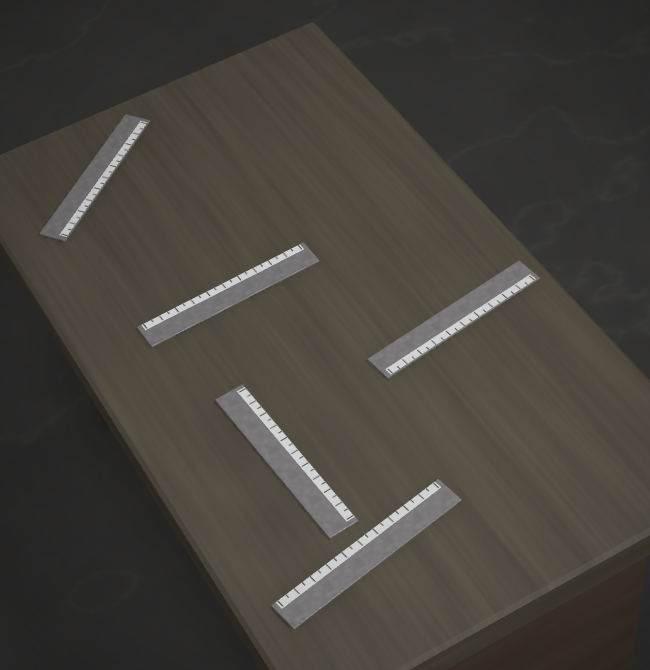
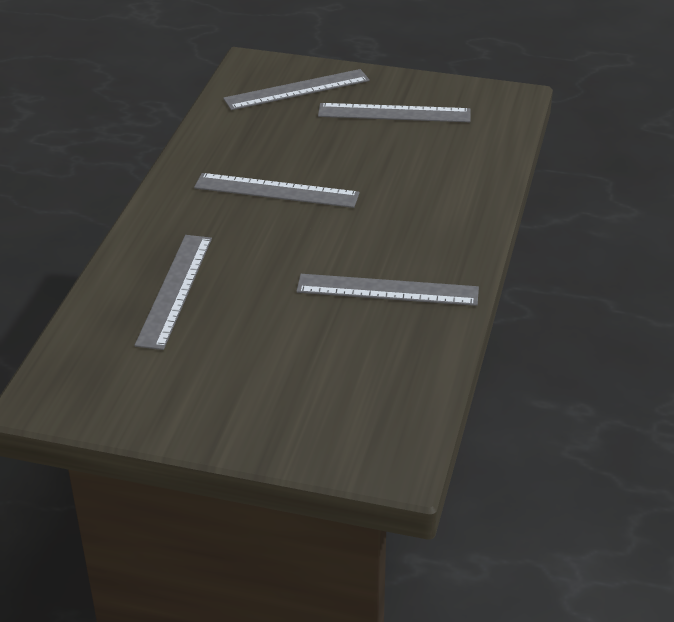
camera: 40 degrees right, 10 degrees down
grey ruler [271,479,462,630] -> grey ruler moved to [318,103,471,122]

